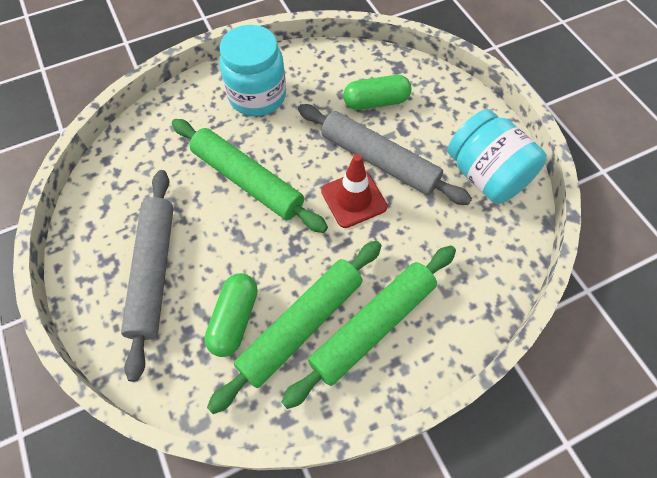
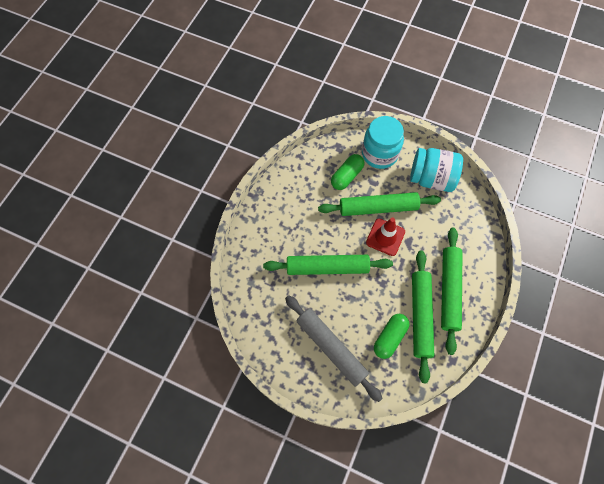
camera: 40 degrees left, 5 degrees up
green capsule [205,273,258,357] -> green capsule turned 60 degrees clockwise [374,314,409,359]
turquoise jar [219,25,286,116] -> turquoise jar moved to [362,116,404,169]
grey rolling pin [298,104,472,205] -> green rolling pin [318,192,441,216]

